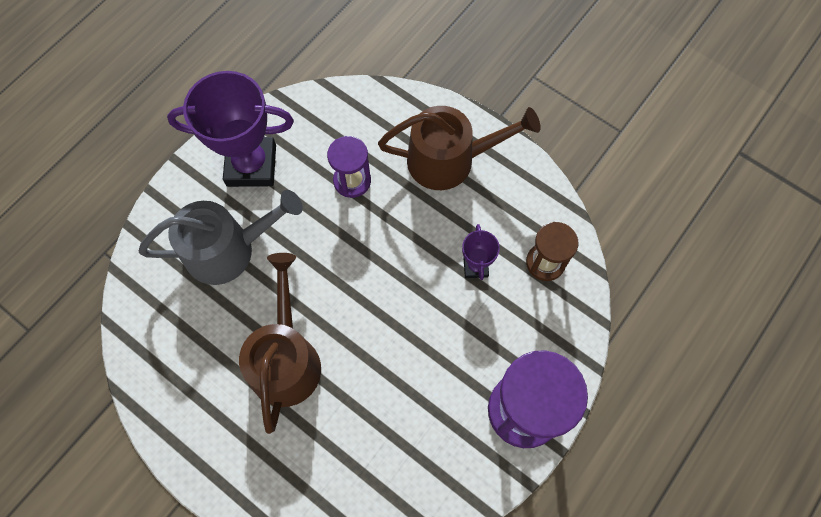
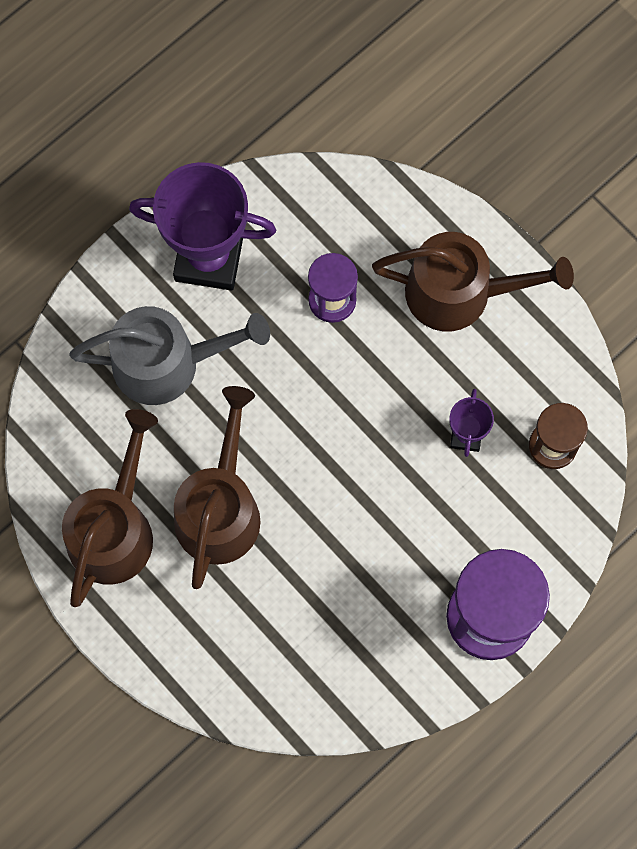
camera: 10 degrees right, 5 degrees up
none -> brown watering can [62,409,158,607]

